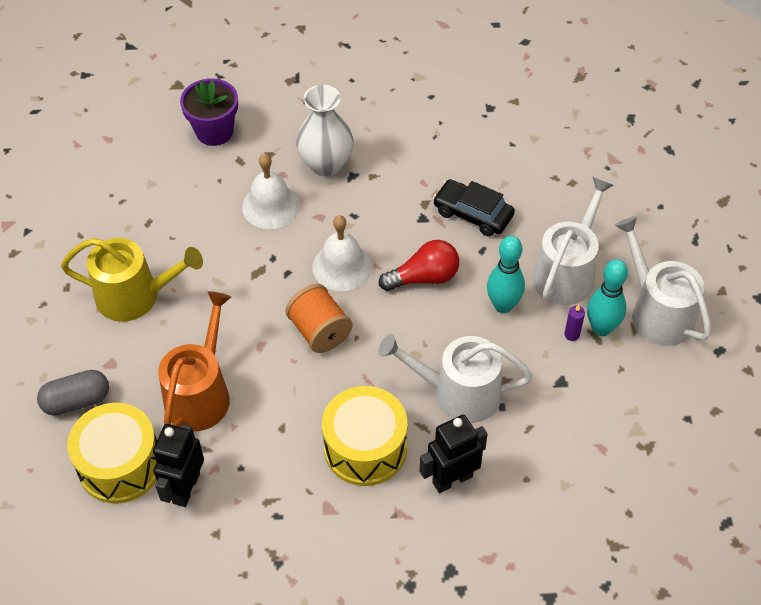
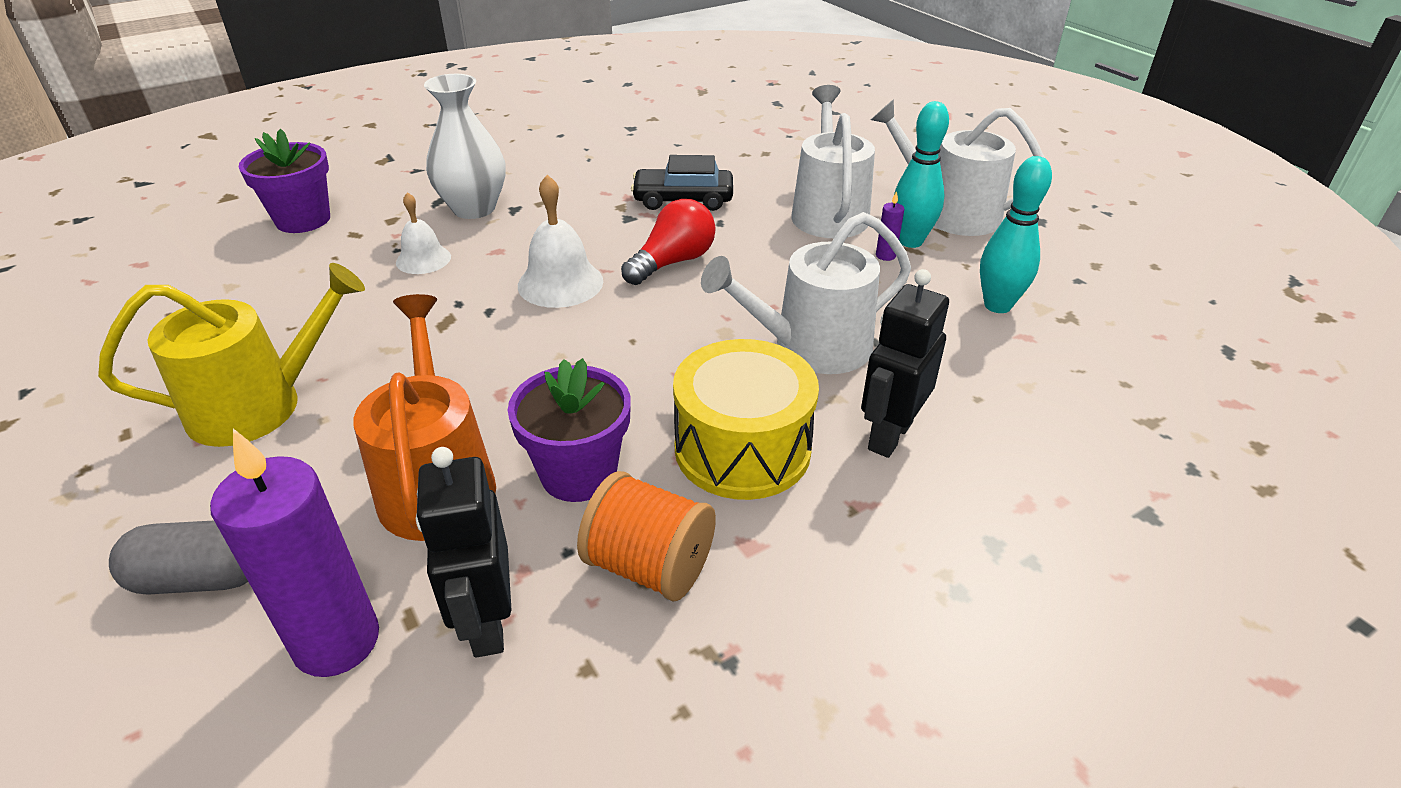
camera: 30 degrees left, 15 degrees down
grey capsule [37,370,109,416] -> grey capsule turned 45 degrees clockwise [109,521,248,595]
yellow drum [67,403,157,504] -> purple candle [210,428,379,677]
white bell [242,154,300,229] -> white bell [396,192,451,274], size x0.65
orange spool [285,284,353,353] -> orange spool moved to [577,471,716,601]
turquoise bowling pin [487,236,525,313] -> turquoise bowling pin moved to [980,156,1052,313]
none -> purple flower pot [508,358,631,502]

